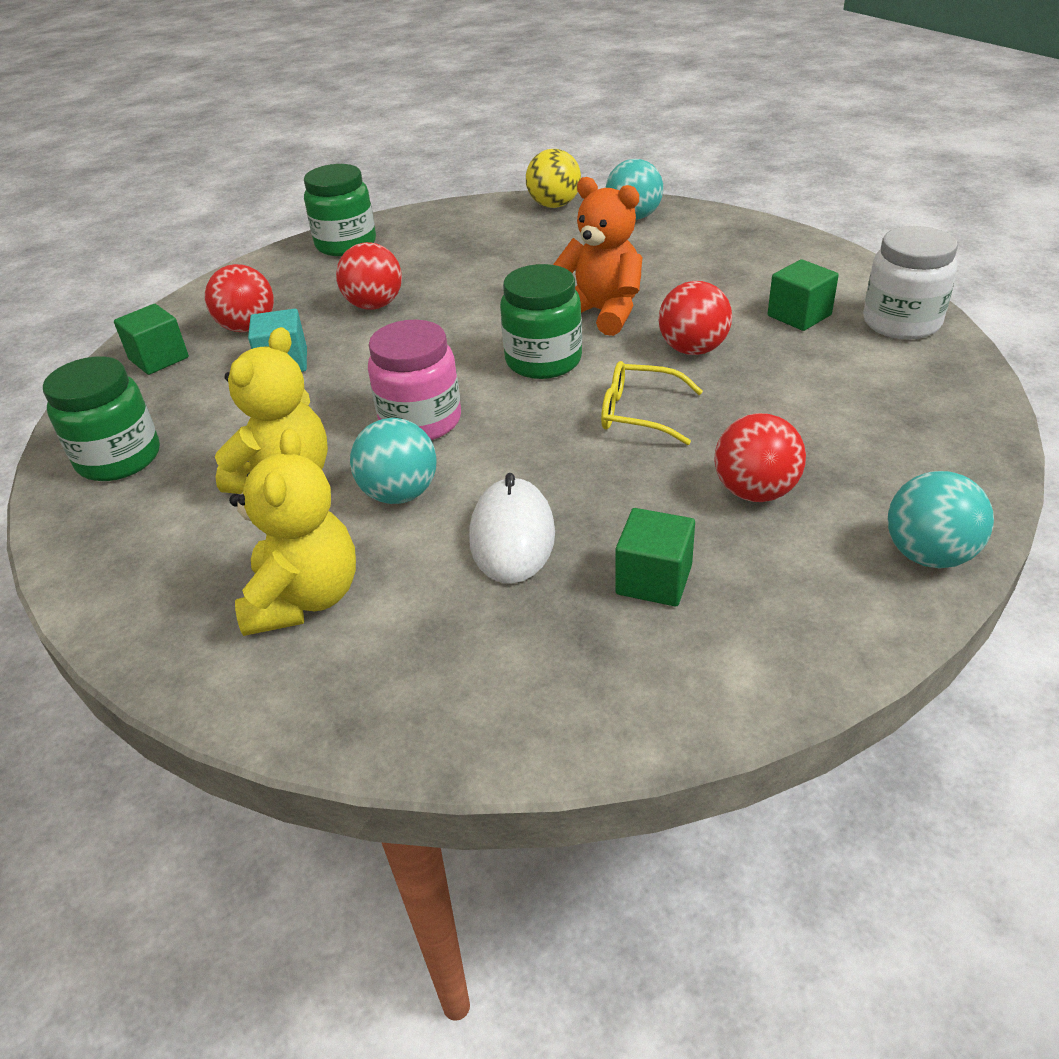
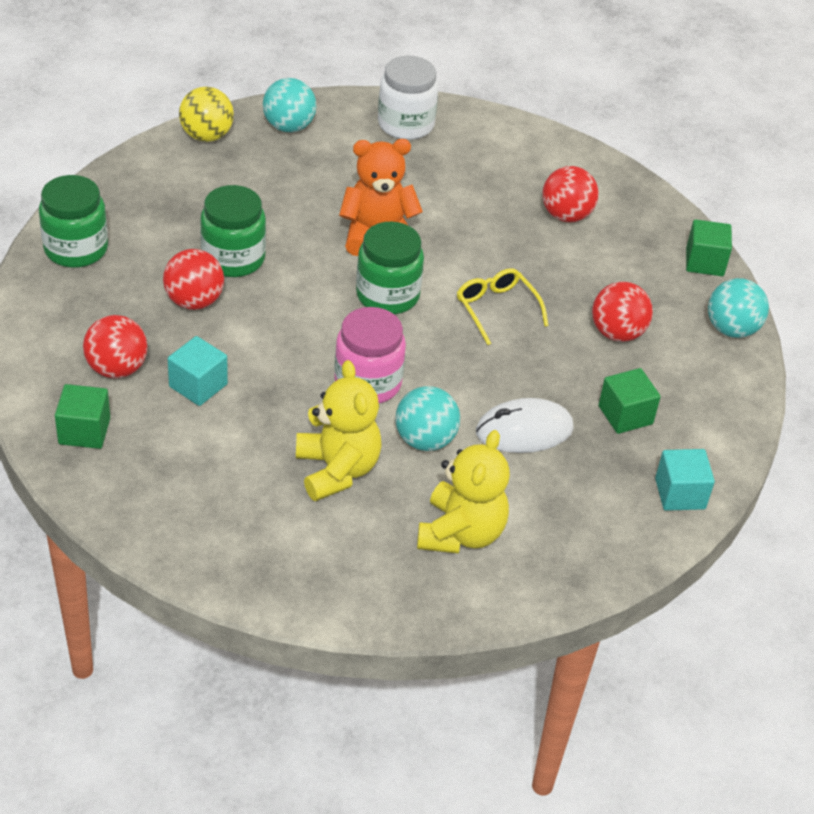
camera: 50 degrees left, 5 degrees up
green jar [43,356,160,481] -> green jar moved to [200,185,266,277]
yellow teddy bear [229,428,356,636] -> yellow teddy bear turned 60 degrees clockwise [417,430,510,554]
white mouse [469,473,555,584] -> white mouse turned 60 degrees counterclockwise [476,398,574,453]
yellow glasses [601,361,703,445] -> yellow glasses turned 90 degrees clockwise [457,268,549,345]
red ball [659,281,732,355] -> red ball moved to [542,166,599,222]
green cube [768,259,839,331] -> green cube moved to [686,219,732,276]
white jar [863,226,958,339] -> white jar moved to [378,56,439,140]
none -> turquoise cube [655,449,715,511]

